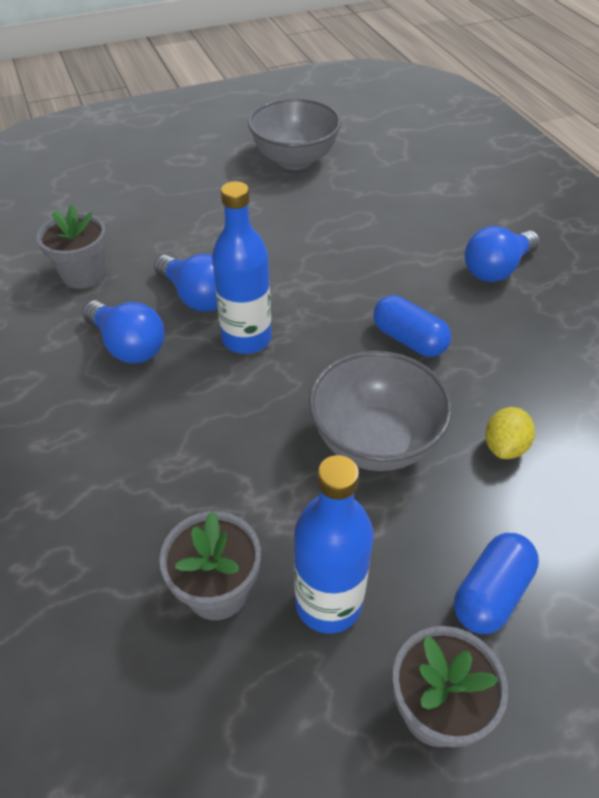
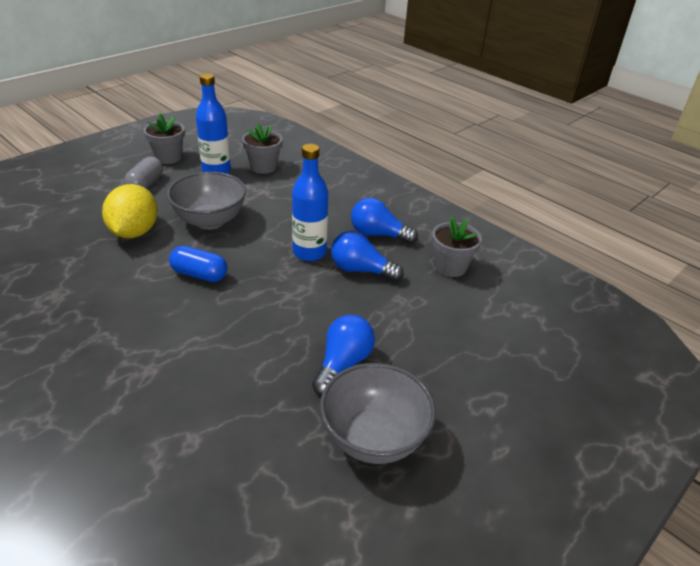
camera: 155 degrees right, 10 degrees down
blue capsule [454,533,539,634] -> grey capsule [124,157,163,189]
blue light bulb [465,226,540,282] -> blue light bulb moved to [312,315,375,396]
yellow lemon [485,407,535,459] -> yellow lemon [102,184,158,238], size x1.87

